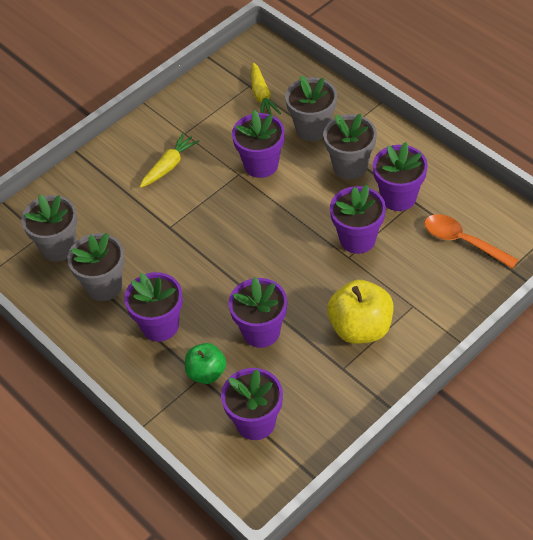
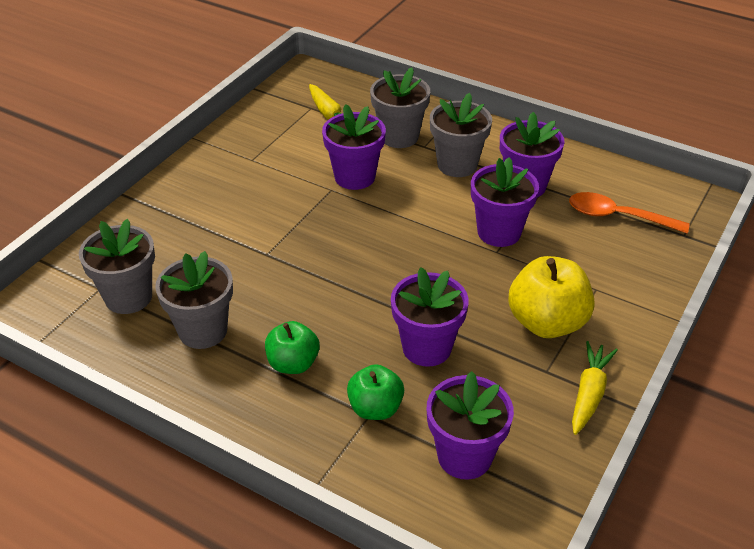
camera: 20 degrees left, 10 degrees down
purple flower pot [124,272,183,342] -> green apple [265,321,319,374]
yellow carrot [140,133,199,188] -> yellow carrot moved to [572,341,618,435]

